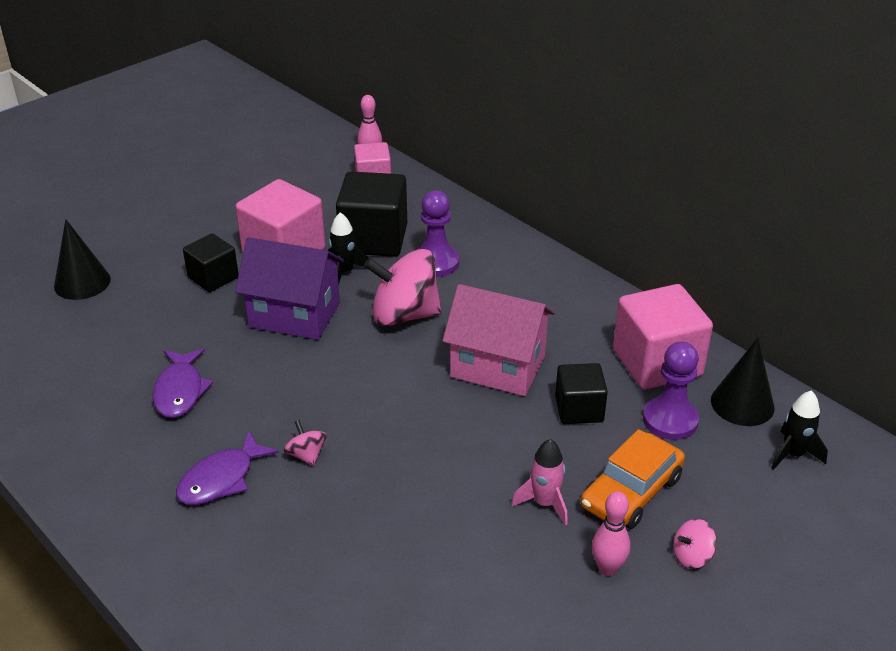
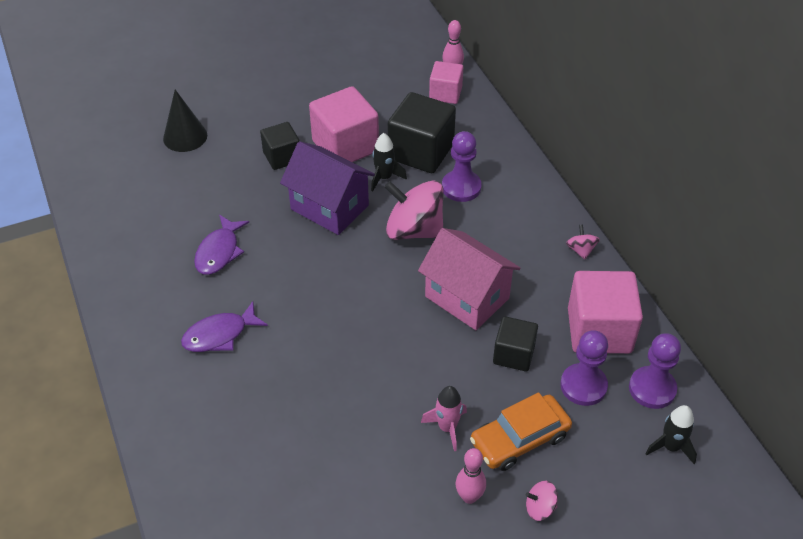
camera: 20 degrees right, 10 degrees up
pink spinning top [283,420,327,466] -> pink spinning top moved to [566,224,600,260]
black cone [711,338,775,426] -> purple pawn [629,333,681,409]

